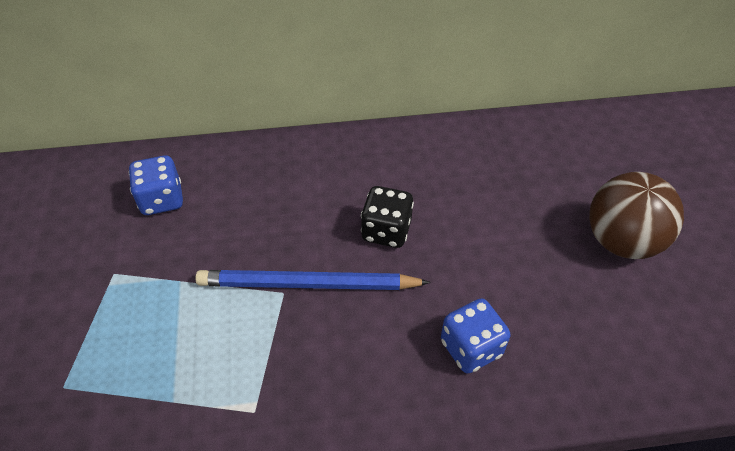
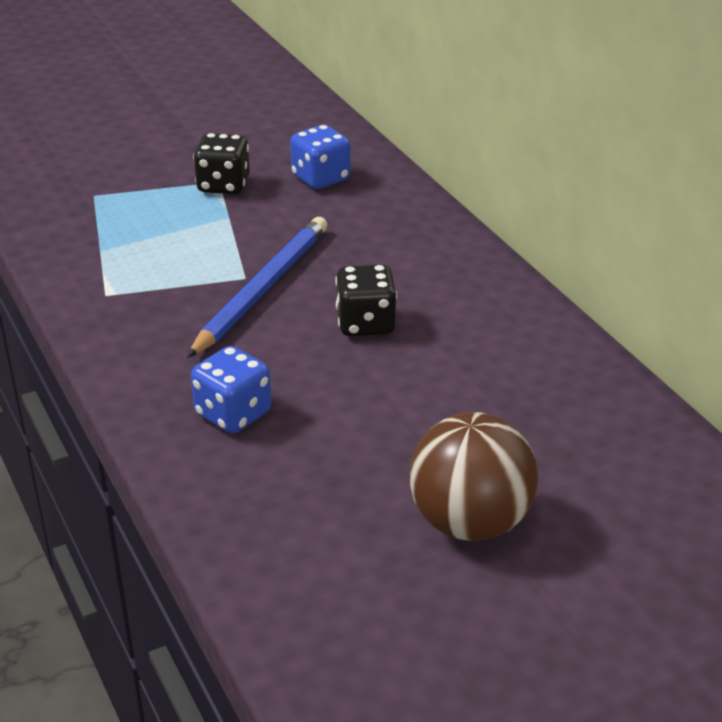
camera: 70 degrees right, 15 degrees down
blue pencil [195,270,431,290] -> blue pencil turned 45 degrees clockwise [187,217,328,358]
none -> black dice [193,133,250,194]

